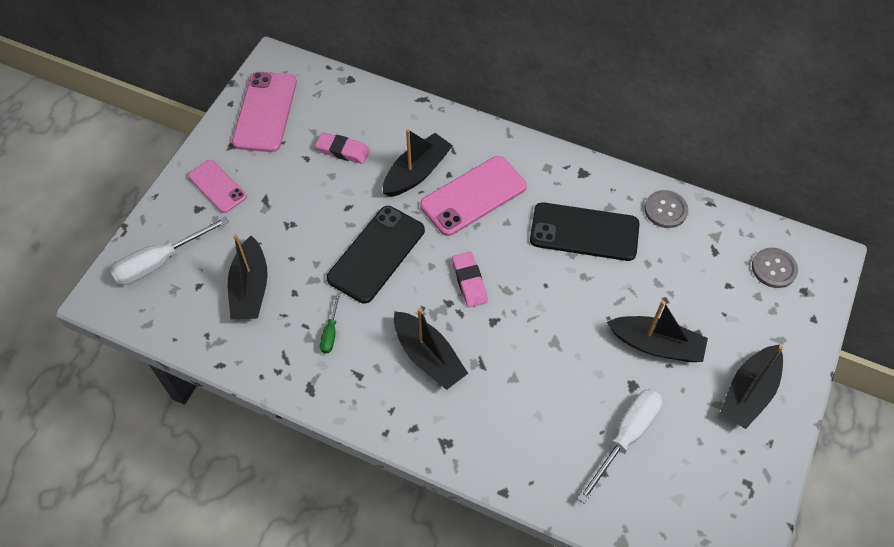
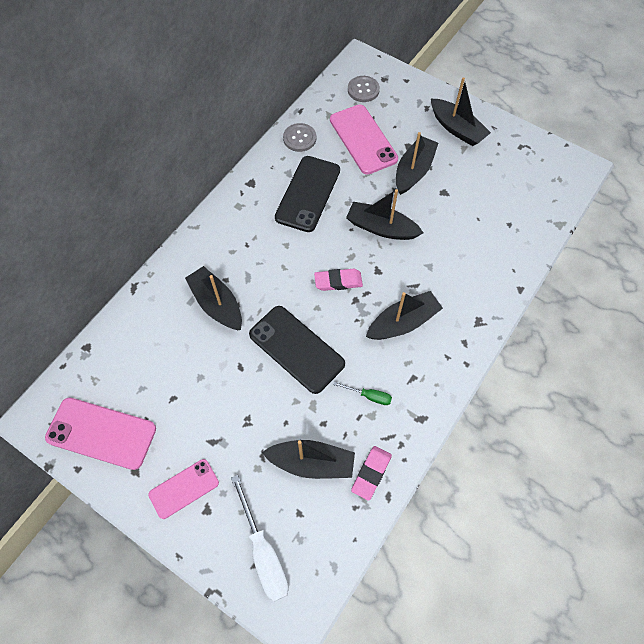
camera: 80 degrees left, 5 degrees up
pink eraser [315,132,370,164] -> pink eraser moved to [351,446,392,501]
pink phone [420,156,527,236] -> pink phone moved to [330,104,398,175]
white screwdriver [577,389,662,504] -> none
none -> black boat [346,189,423,240]

